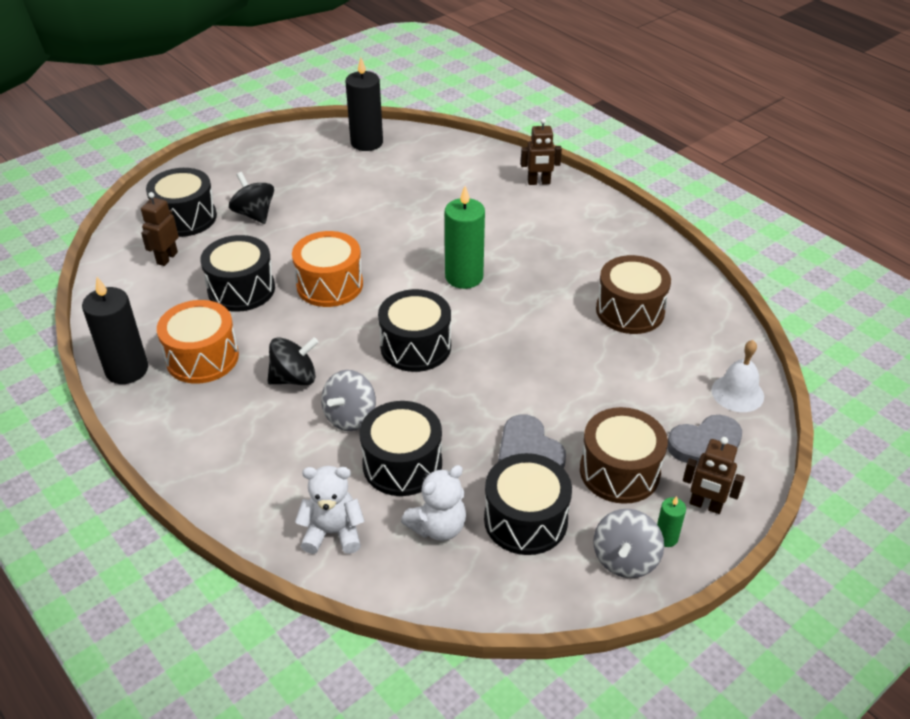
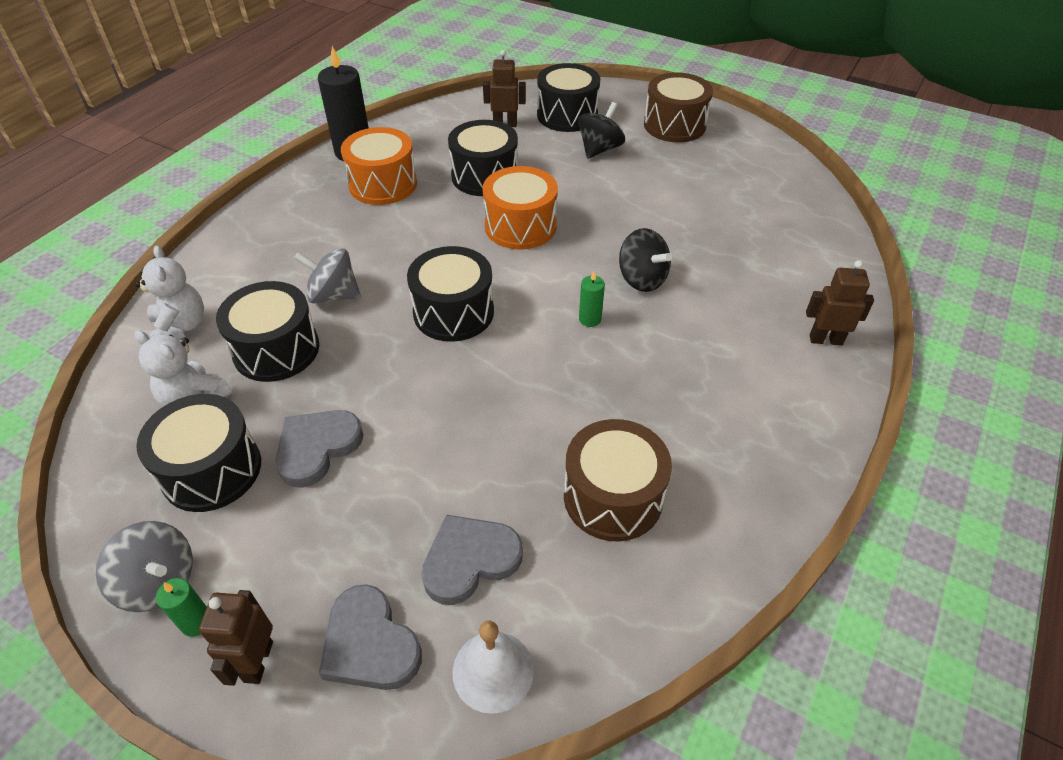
camera: 70 degrees right, 5 degrees up
black spinning top [267,337,319,385] -> black spinning top moved to [619,228,672,292]
black candle [345,58,383,151] -> none
green candle [445,186,485,289] -> green candle [579,271,605,327], size x0.48
brown robot [521,118,562,185] -> brown robot turned 120 degrees clockwise [806,260,874,345]
brown drum [580,407,668,504] -> brown drum moved to [644,72,713,142]
grey spinning top [593,509,664,578] -> grey spinning top turned 150 degrees counterclockwise [96,521,193,612]
none -> grey heart [421,515,523,605]

